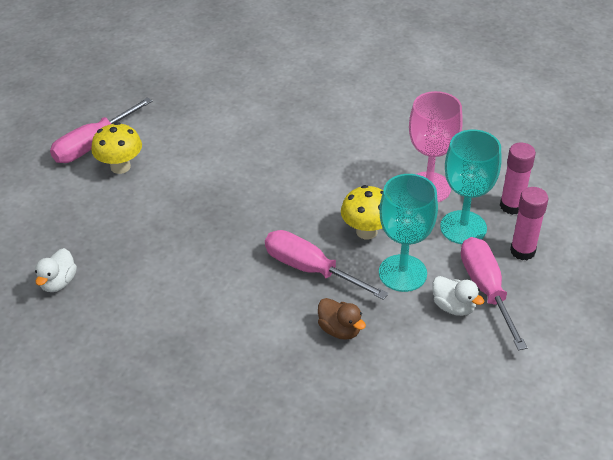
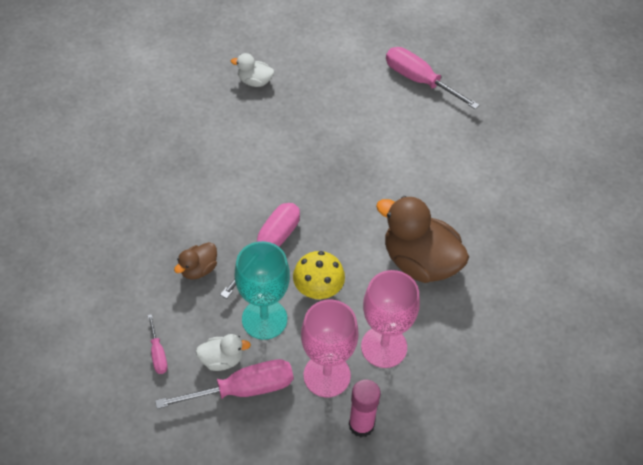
camera: 85 degrees right, 10 degrees up
yellow mushroom [91,122,142,174] -> none
white duck [433,276,484,316] -> white duck turned 135 degrees counterclockwise [195,334,251,371]
turquoise goblet [440,130,502,244] -> pink goblet [301,300,359,397]
pink glue stick [510,187,548,260] -> none
none -> pink screwdriver [148,314,168,374]
none -> brown duck [376,196,469,283]

